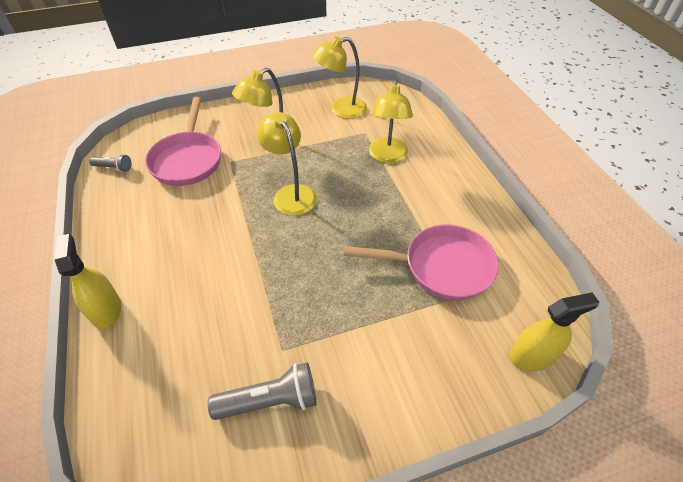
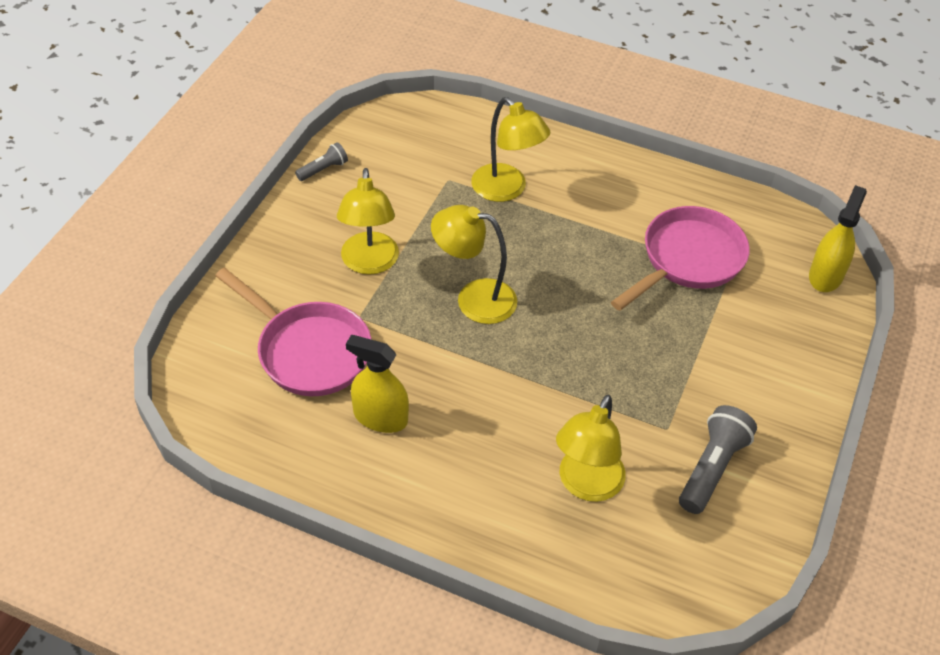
camera: 50 degrees left, 0 degrees up
yellow spray bottle [54,234,121,329] -> yellow spray bottle moved to [346,335,409,433]
grey flashlight [89,154,131,172] -> grey flashlight moved to [295,142,348,181]
yellow lamp [312,36,367,119] -> yellow lamp moved to [556,395,626,502]

